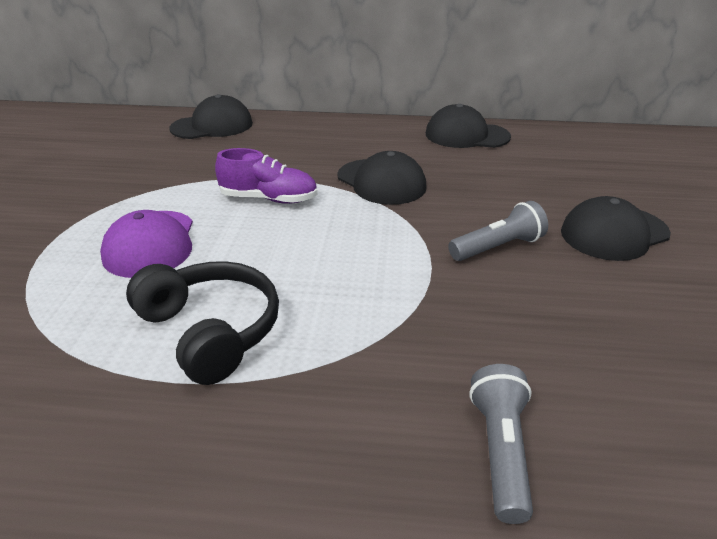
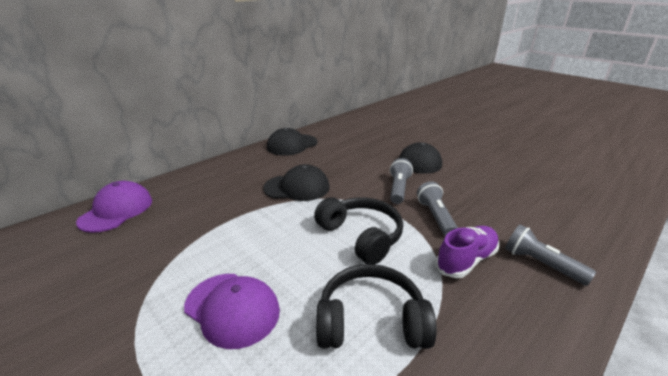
camera: 50 degrees left, 5 degrees down
black cap [169,94,253,139] -> purple cap [76,181,152,233]
purple shoe [215,148,318,204] -> purple shoe moved to [435,226,499,278]
none -> black headphones [314,197,403,265]
none -> grey flashlight [417,181,458,236]

